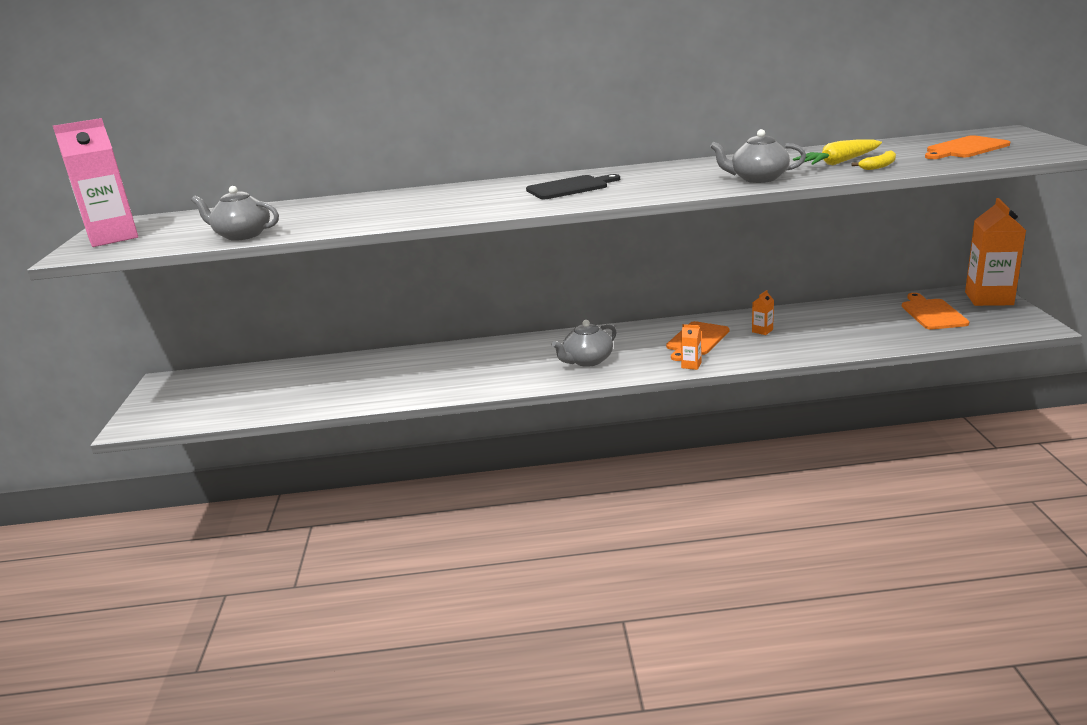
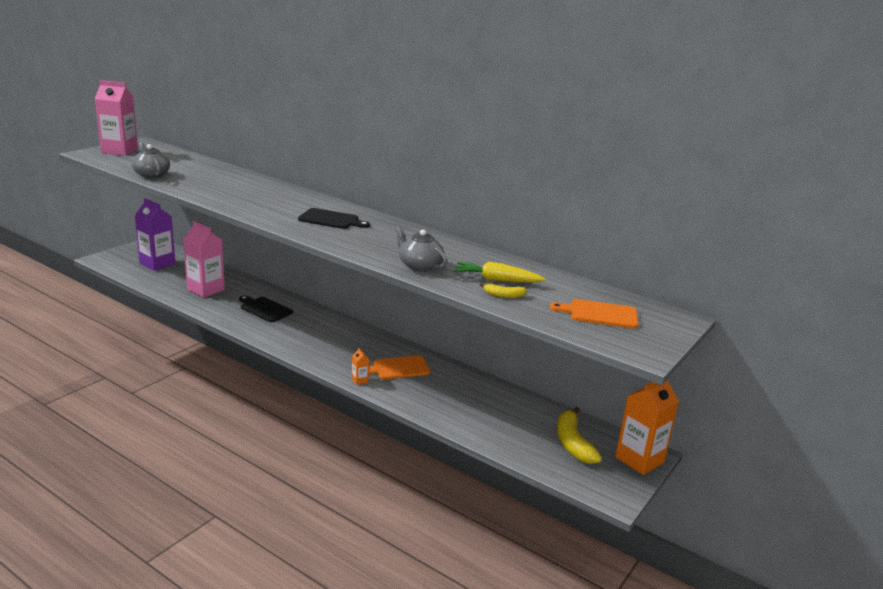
camera: 35 degrees right, 0 degrees up
grey teapot [552,320,616,367] -> none
orange carton [752,290,774,335] -> none
orange cutting board [902,293,969,329] -> yellow banana [557,407,602,464]
none -> purple carton [135,198,175,271]
none -> pink carton [183,221,225,298]
none -> black cutting board [239,296,293,322]

